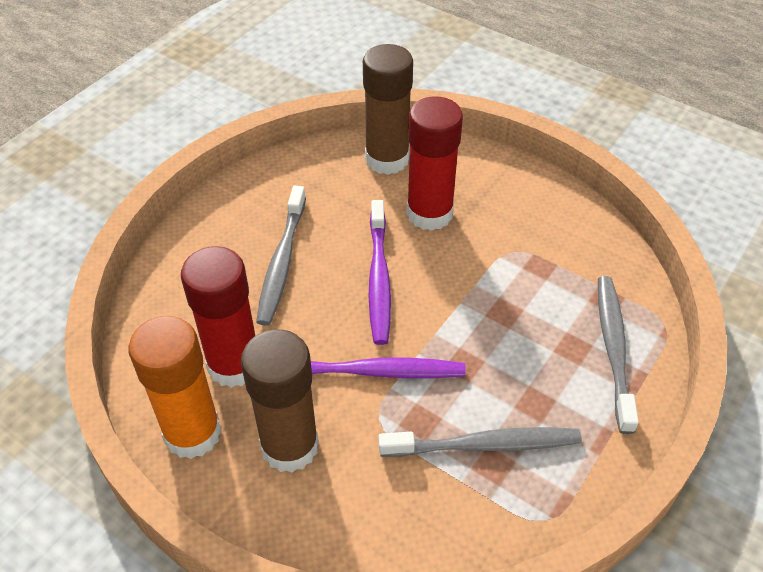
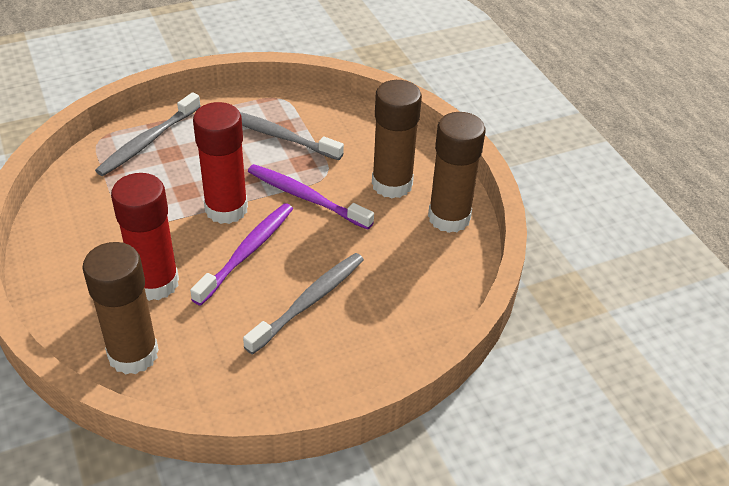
camera: 150 degrees left, 5 degrees down
orange glue stick [128,316,222,459] -> brown glue stick [428,112,485,233]
red glue stick [181,246,255,388] -> red glue stick moved to [193,102,248,224]

